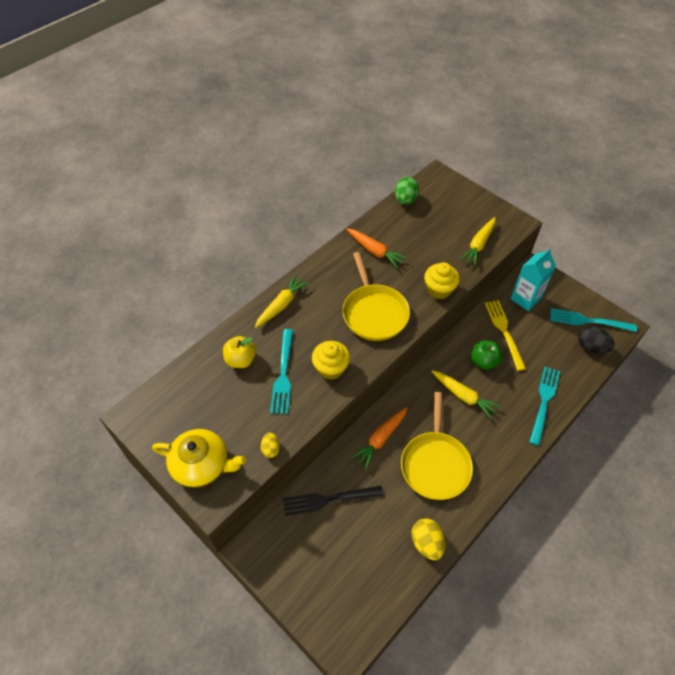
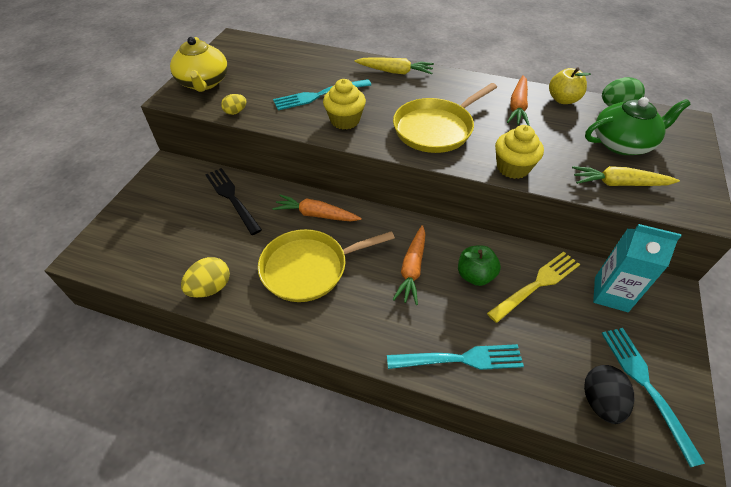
camera: 65 degrees right, 5 degrees down
yellow apple [223,336,256,368] -> yellow apple moved to [549,67,591,104]
yellow carrot [432,370,501,419] -> orange carrot [393,225,426,305]
none -> green teapot [585,97,690,155]

